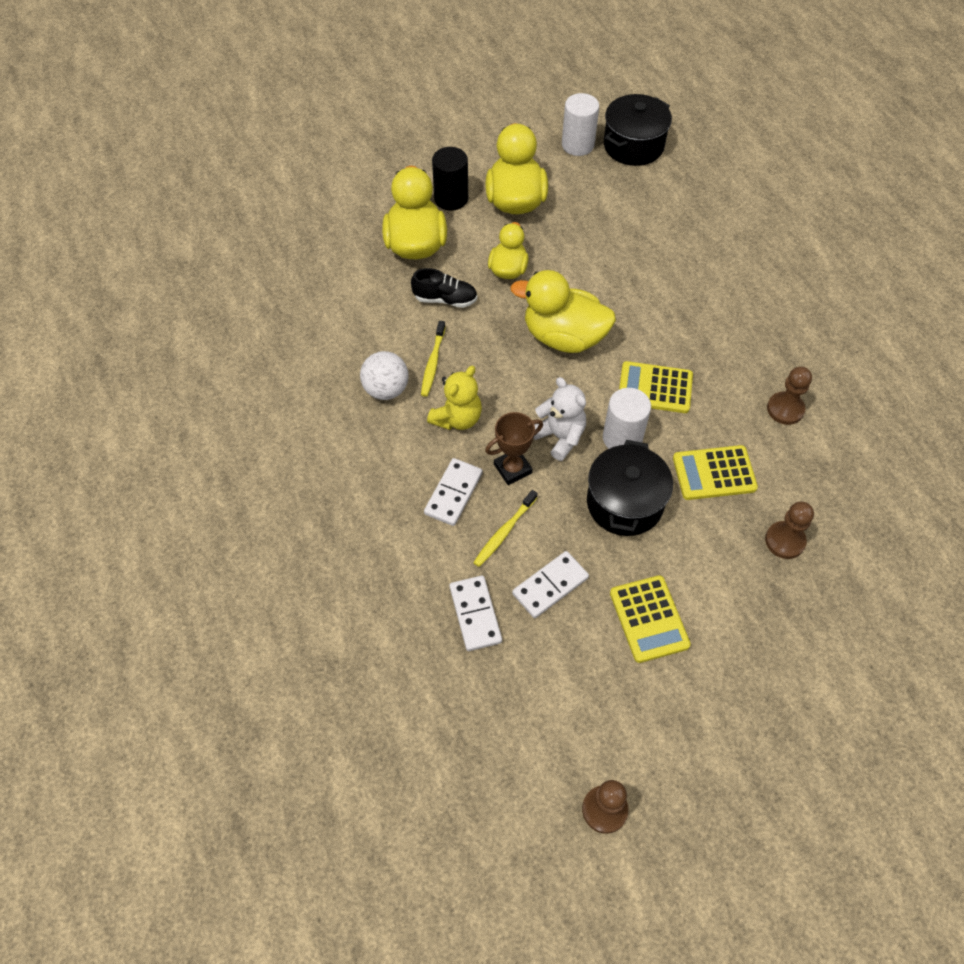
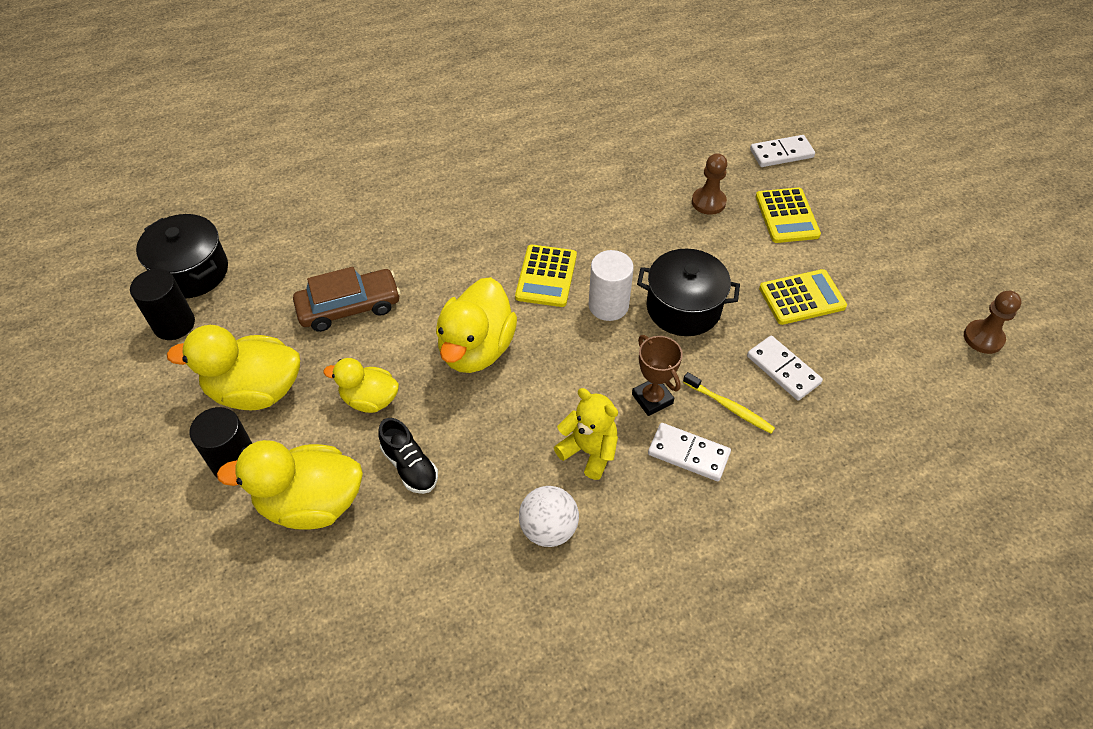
camera: 90 degrees left, 5 degrees down
black shoe [411,268,477,308] -> black shoe turned 135 degrees clockwise [378,418,438,494]
yellow toothbrush [421,321,445,397] -> none
white domino [450,576,502,651] -> white domino moved to [750,135,815,167]
white teddy bear [534,377,586,461] -> none
white cylinder [562,93,599,156] -> black cylinder [130,269,195,340]
yellow calculator [673,445,758,500] -> yellow calculator moved to [756,187,821,243]
brown pawn [767,367,812,425] -> none
none -> brown car [293,267,401,332]

